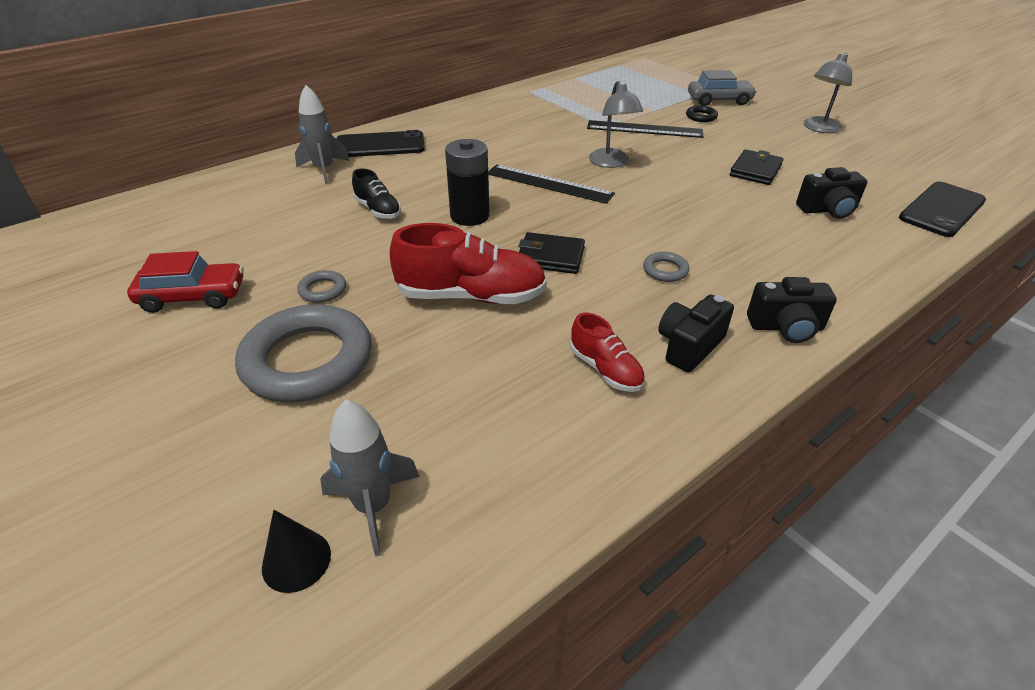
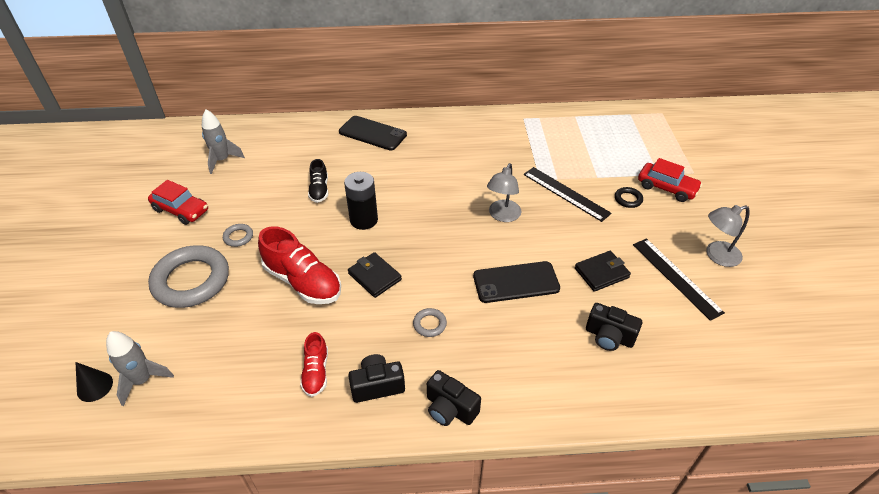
camera: 35 degrees right, 5 degrees up
grey rocket [295,85,350,184] -> grey rocket moved to [202,110,245,174]
black ruler [488,164,615,204] -> black ruler moved to [633,238,725,321]
grey car [688,70,757,106] -> red car [638,158,702,202]
black phone [899,181,986,237] -> black phone moved to [473,261,560,303]

